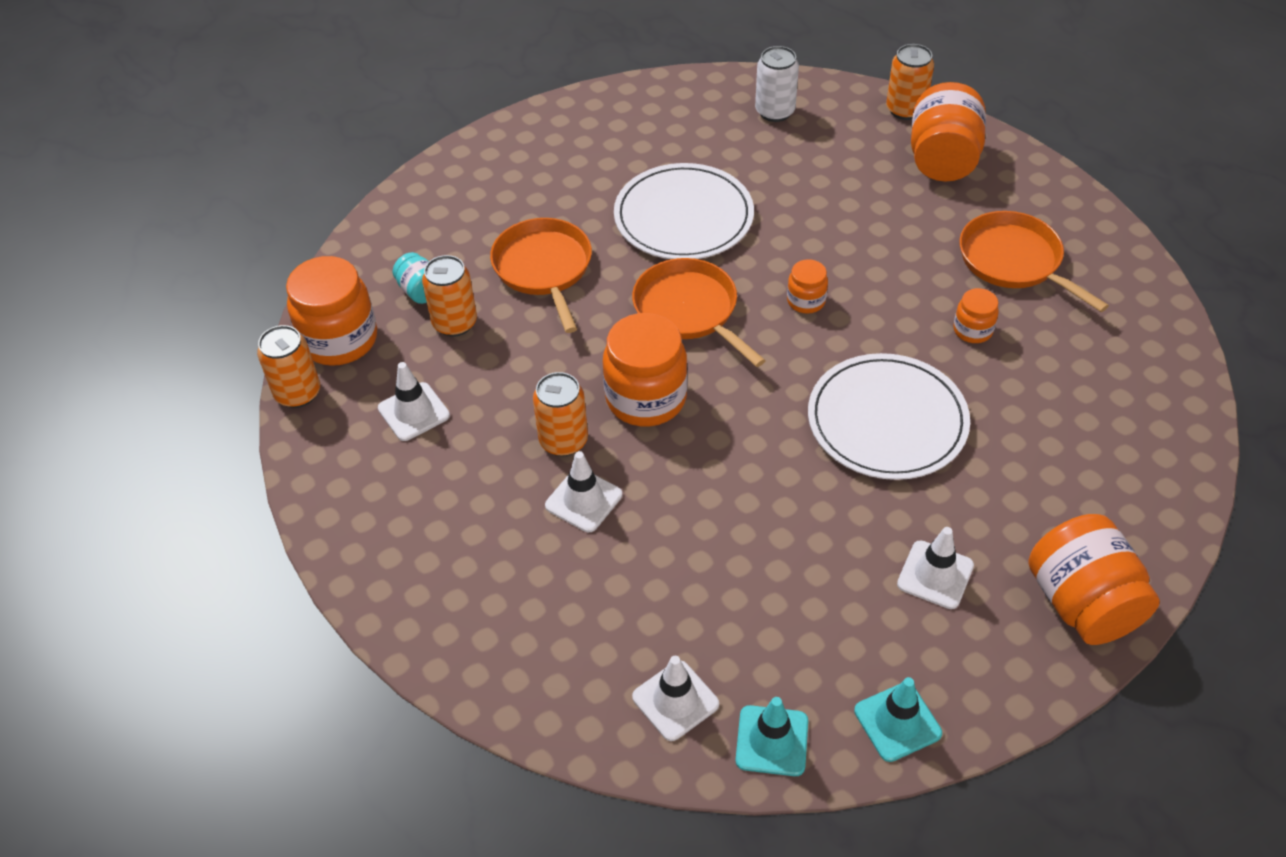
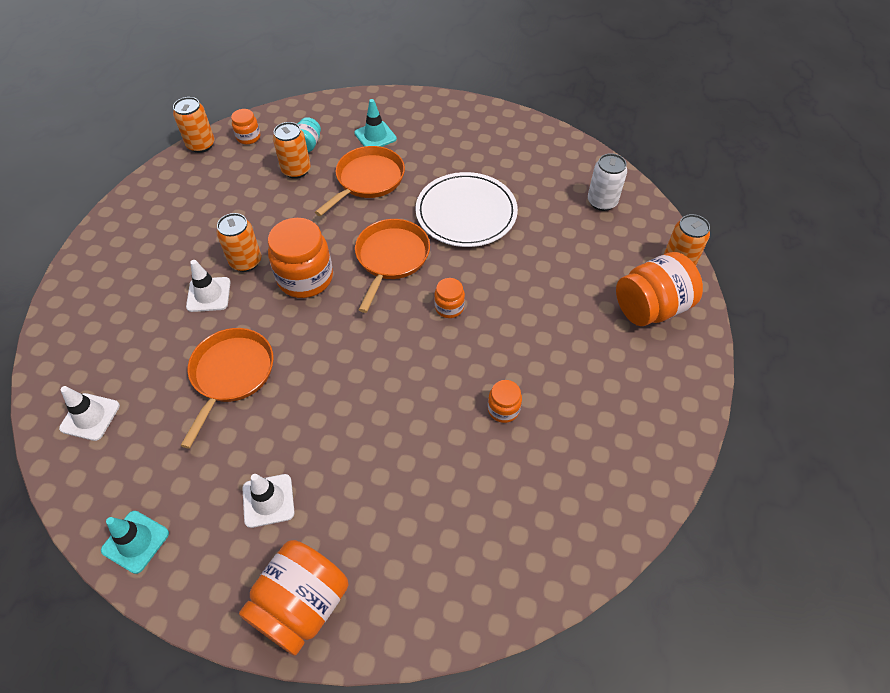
camera: 50 degrees right, 5 degrees up
orange jar [286,256,377,366] -> orange jar [231,109,260,144], size x0.51
white traffic cone [378,362,450,441] -> none
turquoise traffic cone [735,697,808,776] -> turquoise traffic cone moved to [354,99,397,147]
white plate [808,353,970,480] -> none
orange pan [960,211,1109,312] -> orange pan moved to [180,328,274,449]

